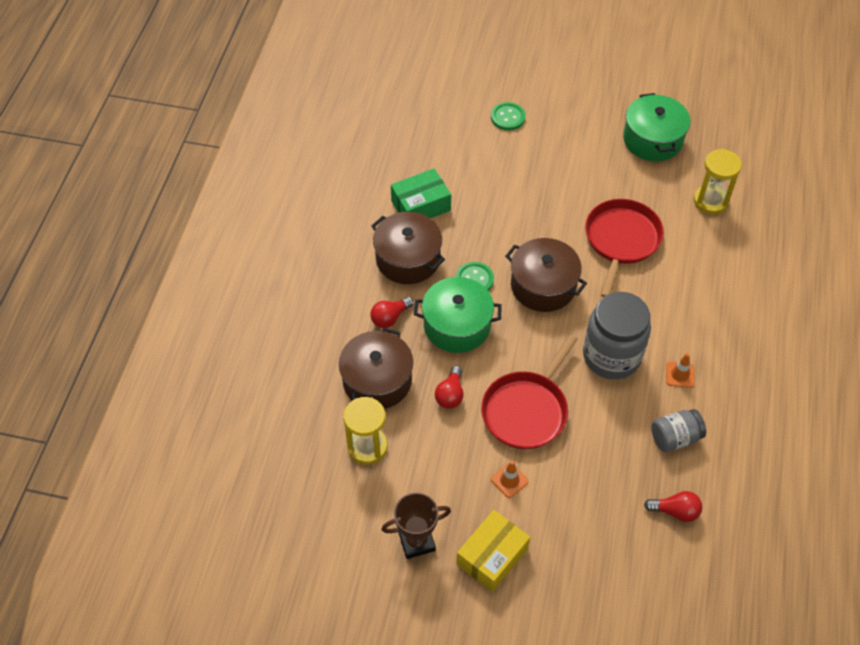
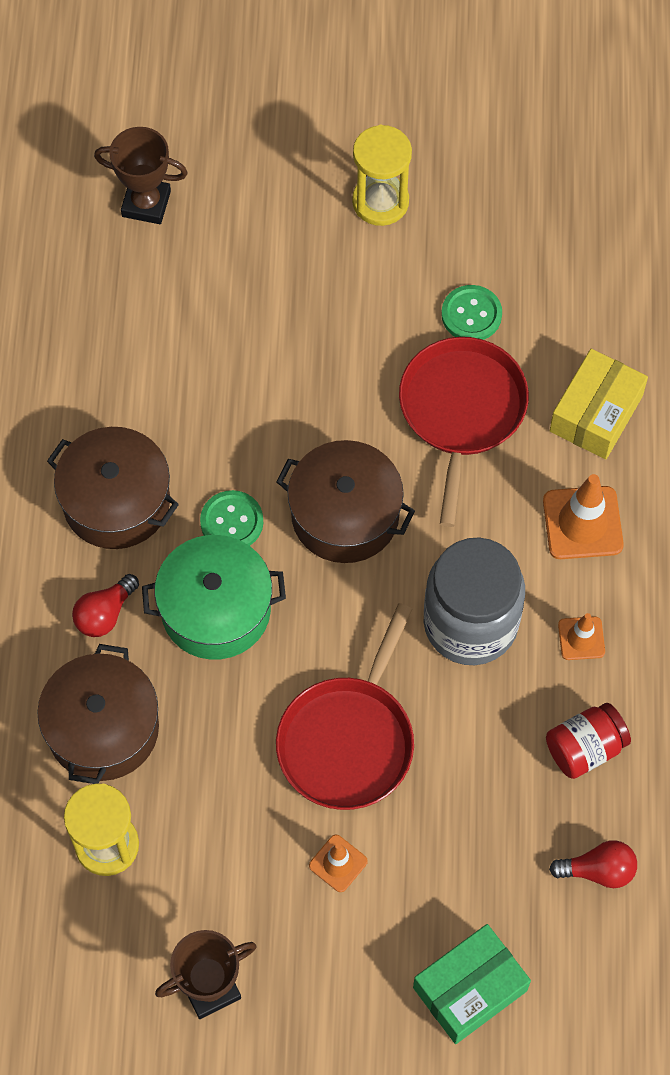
camera: 10 degrees left, 10 degrees up
green box [391,168,451,218] -> green box moved to [413,924,531,1044]
red light bulb [435,366,464,409] -> none
yellow box [456,510,530,592] -> yellow box moved to [550,349,648,459]
green button [491,102,526,130] -> green button moved to [441,285,502,340]
green pot [623,93,690,161] -> none
grey jar [651,409,706,452] -> red jar [546,703,631,779]
yellow hourglass [694,149,742,215] -> yellow hourglass moved to [352,125,412,226]
none -> brown trophy [94,127,188,224]
none -> orange traffic cone [543,474,624,559]

